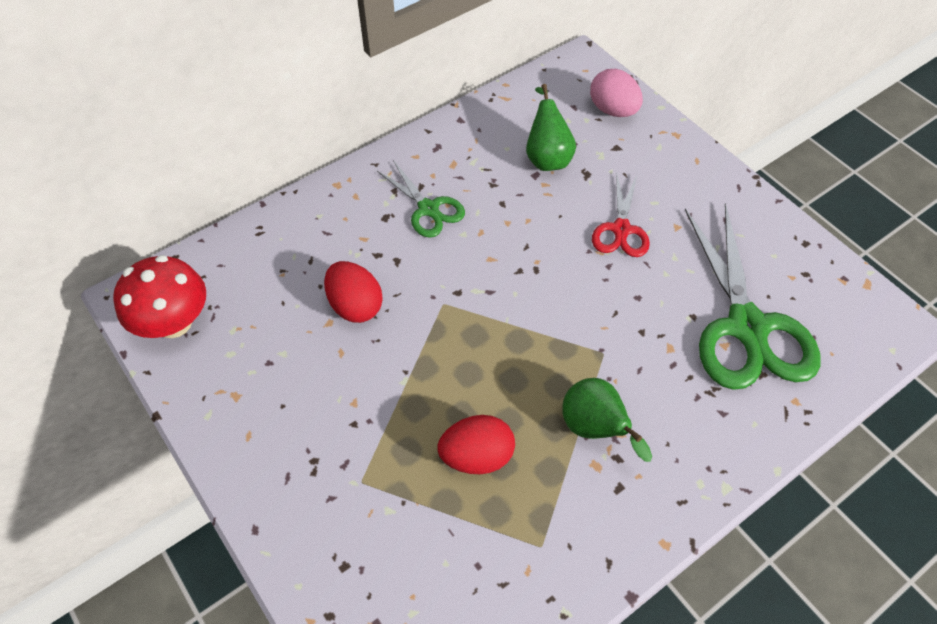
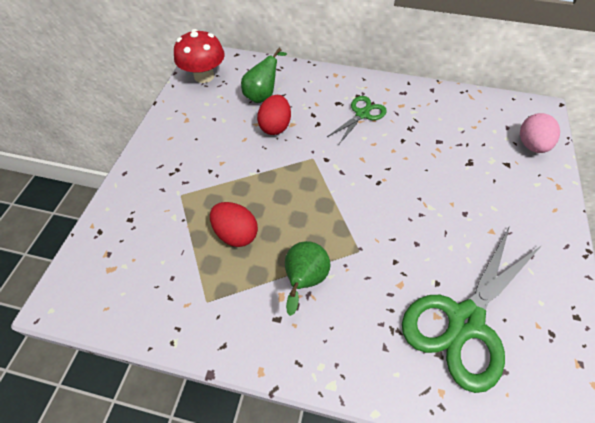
camera: 50 degrees right, 0 degrees up
green scissors [377,160,465,238] -> green scissors turned 150 degrees counterclockwise [327,96,387,144]
green pear [526,84,576,171] -> green pear moved to [241,48,287,103]
red scissors [592,172,650,257] -> none

